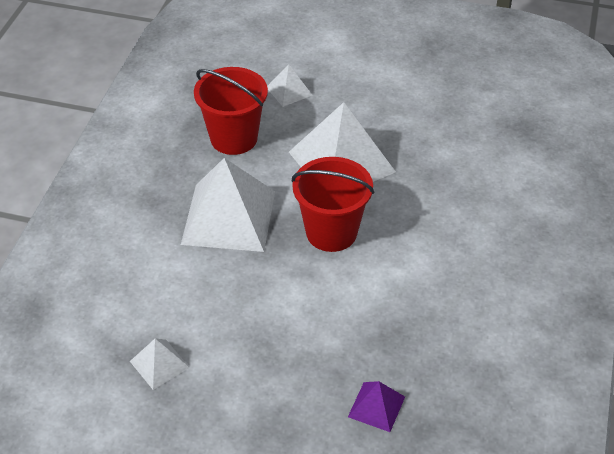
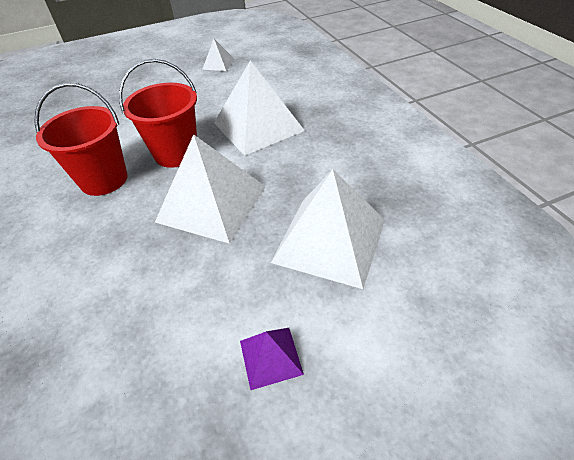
camera: 145 degrees right, 0 degrees up
red bucket [194,67,268,155] -> red bucket moved to [35,83,128,196]
white pyramid [267,65,313,107] -> white pyramid [271,169,385,289], size x2.14
purple pyramid [348,381,405,432] -> purple pyramid moved to [240,328,304,390]

